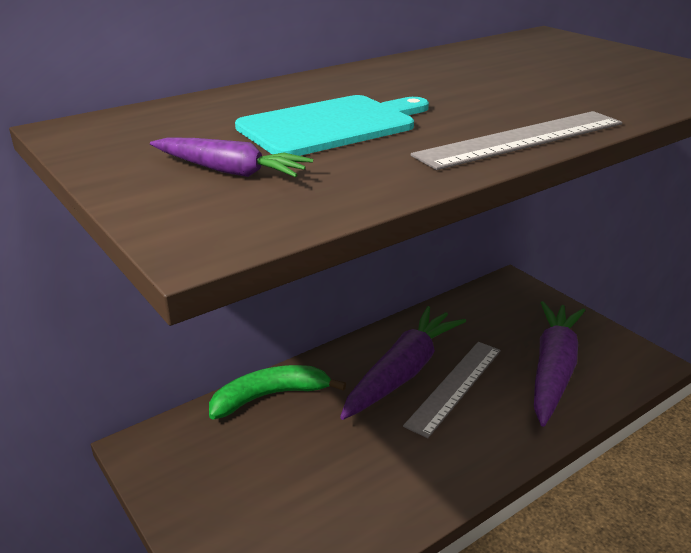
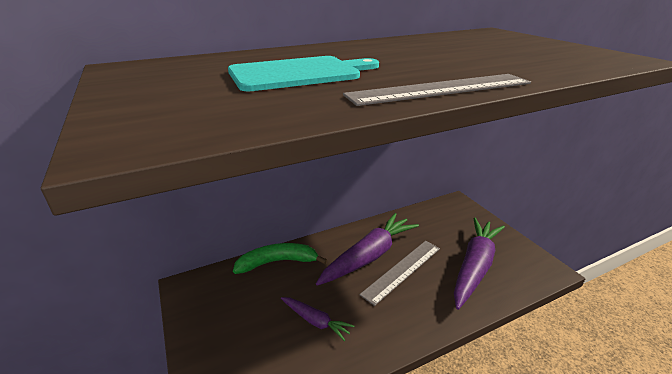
camera: 10 degrees right, 0 degrees up
purple carrot [150,137,313,177] -> purple carrot moved to [281,297,354,341]

